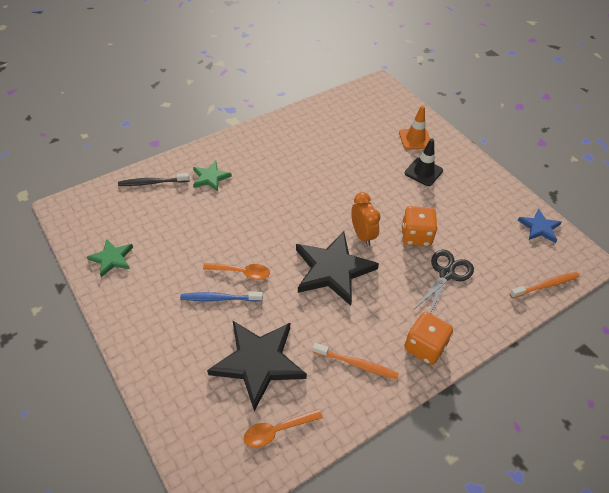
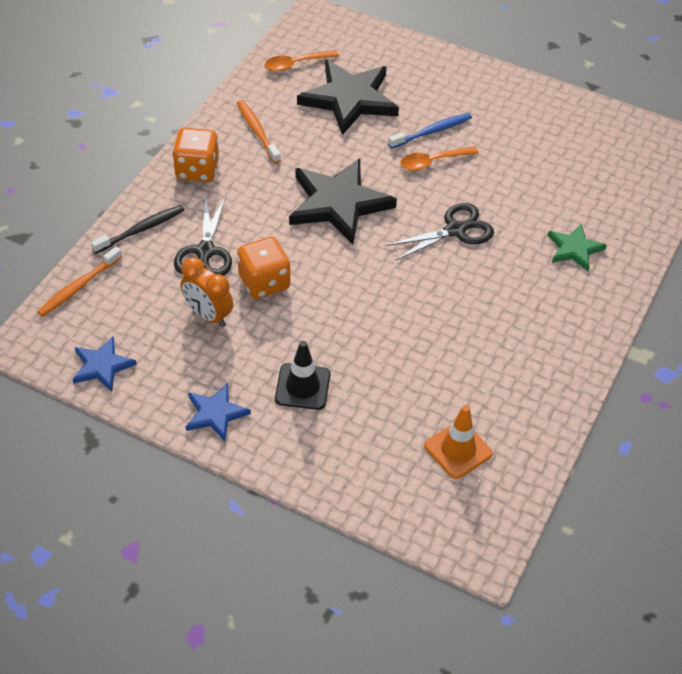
camera: 150 degrees right, 0 degrees up
green star [87,239,133,277] -> none
black toothbrush [118,173,189,186] -> black toothbrush moved to [91,205,184,253]
orange spoon [244,409,323,448] -> orange spoon turned 150 degrees counterclockwise [264,50,339,72]
orange toothbrush [313,343,399,379] -> orange toothbrush turned 75 degrees clockwise [237,100,281,163]
orange clock [351,192,380,246] -> orange clock moved to [181,257,233,327]
orange traffic cone [399,106,430,150] -> orange traffic cone moved to [424,405,493,479]
none -> blue star [186,383,251,441]
none -> black scissors [385,203,494,261]

